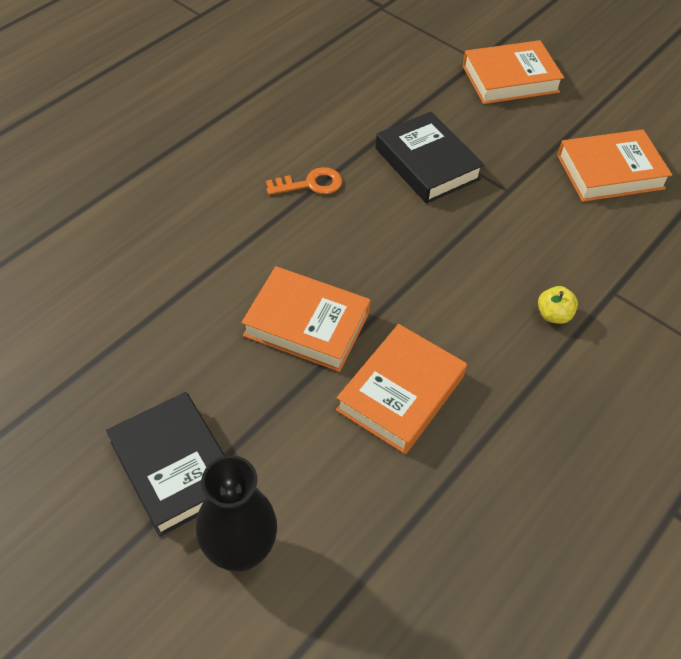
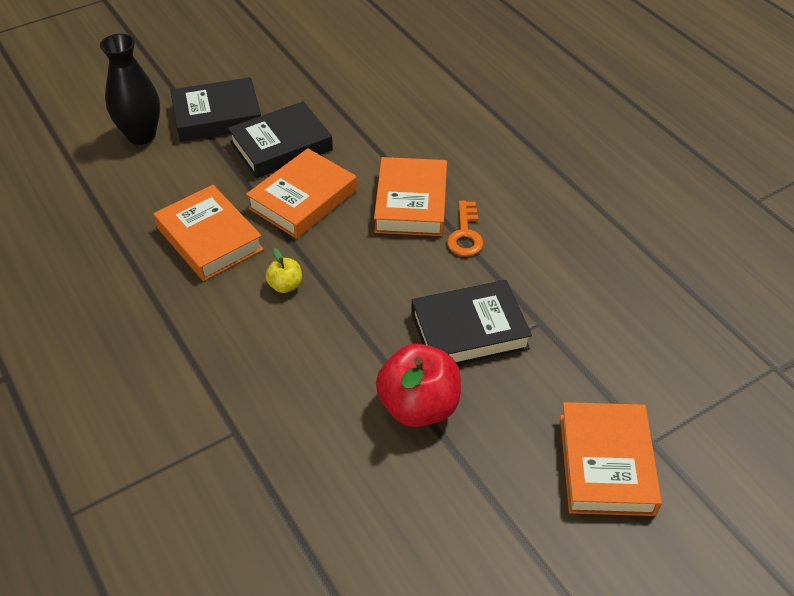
camera: 110 degrees right, 5 degrees down
yellow apple [538,286,578,324] -> yellow apple moved to [265,248,302,293]
orange book [557,130,672,202] -> orange book moved to [374,157,447,236]
none -> black book [228,101,333,178]
none -> red apple [376,344,461,427]

